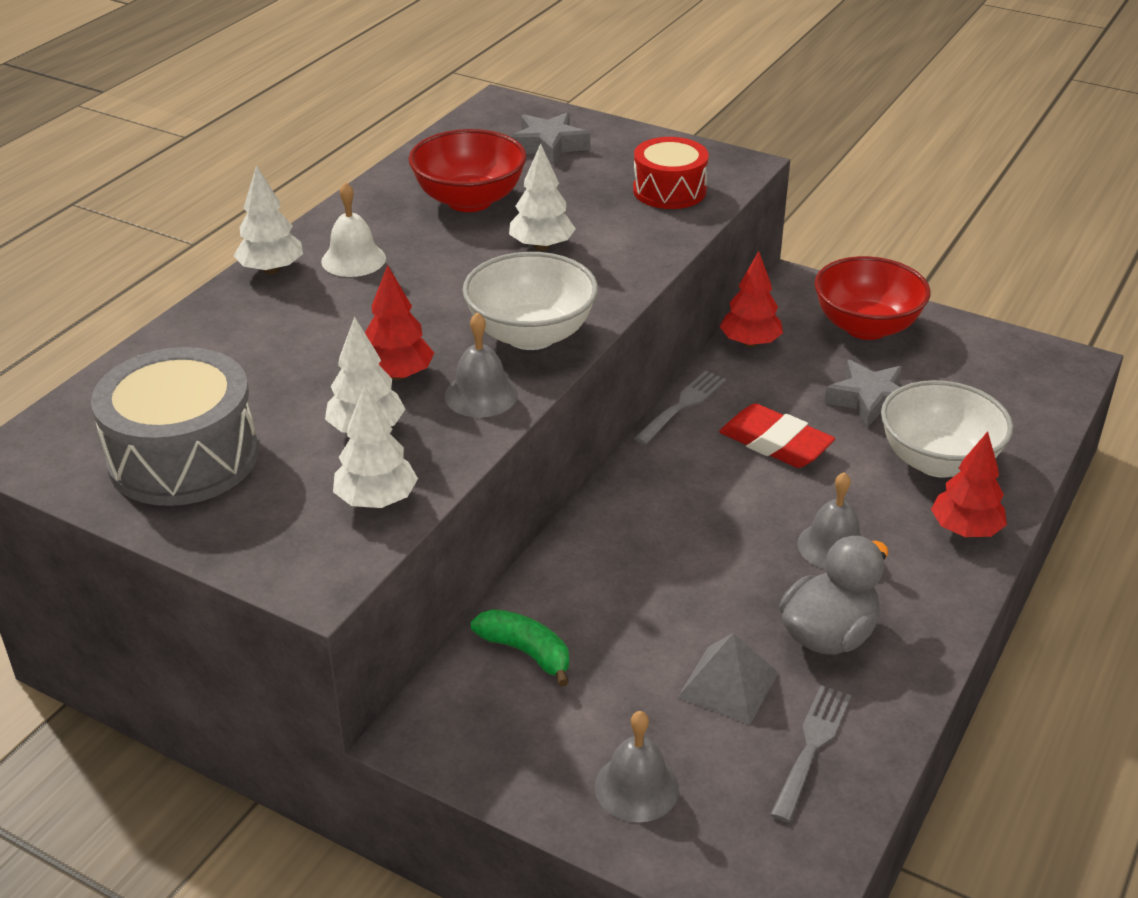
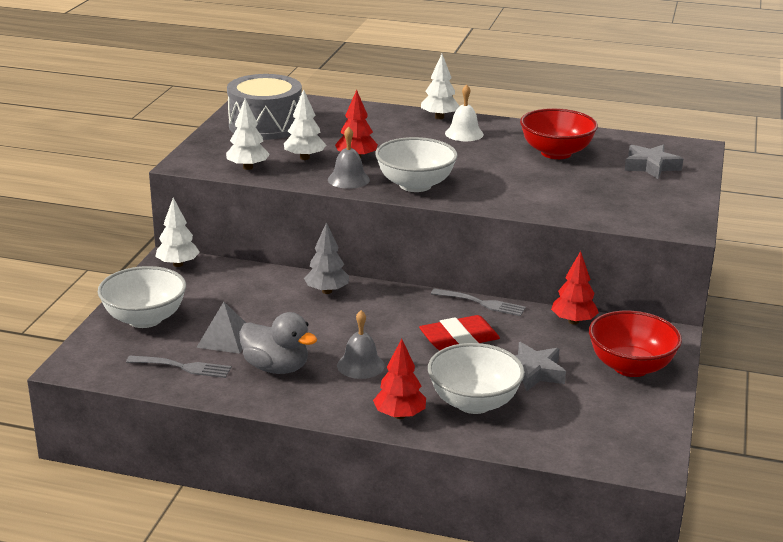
camera: 75 degrees right, 10 degrees down
green banana [471,609,569,687] -> none
white tree [509,143,576,251] -> white tree moved to [155,198,200,267]
grey bell [595,711,679,822] -> white bowl [98,266,186,328]
red drum [633,137,709,209] -> none
red eraser [719,403,835,468] -> red eraser turned 45 degrees clockwise [419,315,500,350]
none -> grey tree [304,222,349,294]

